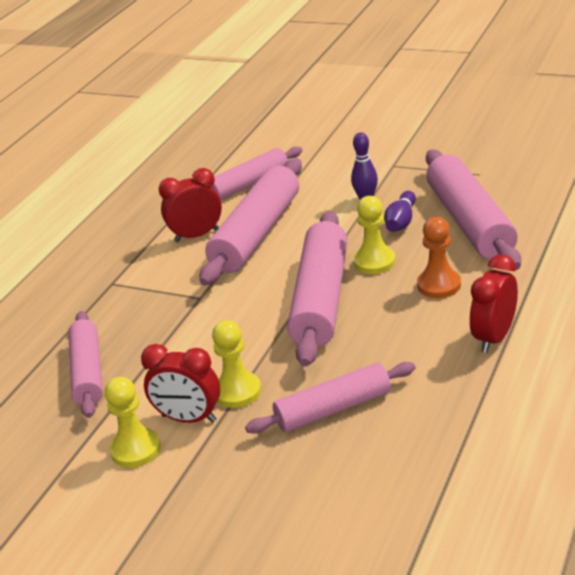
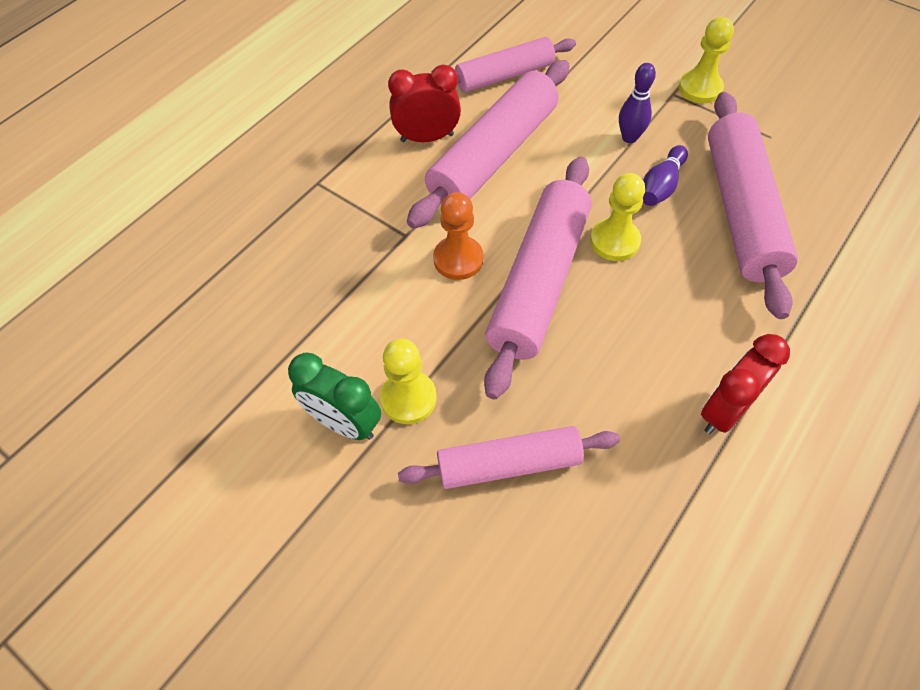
camera: 10 degrees right, 25 degrees up
pink rolling pin [68,311,103,418] -> none
yellow pawn [105,377,161,468] -> yellow pawn moved to [679,17,734,103]
red clock [141,344,220,423] -> green clock [288,353,381,440]
orange pawn [417,217,461,298] -> orange pawn moved to [433,192,483,280]

